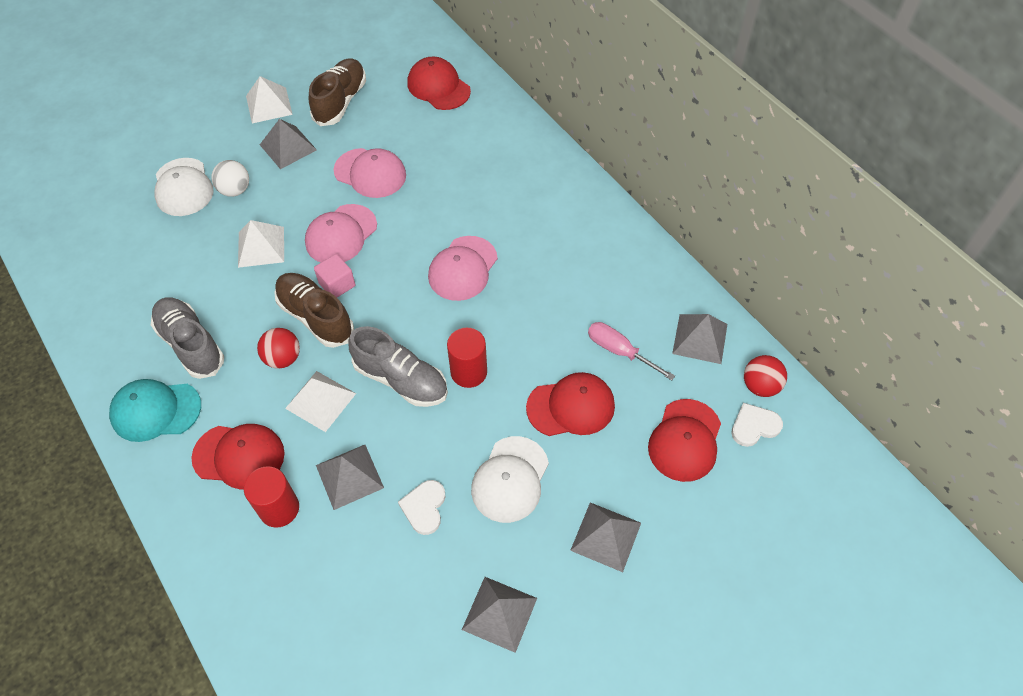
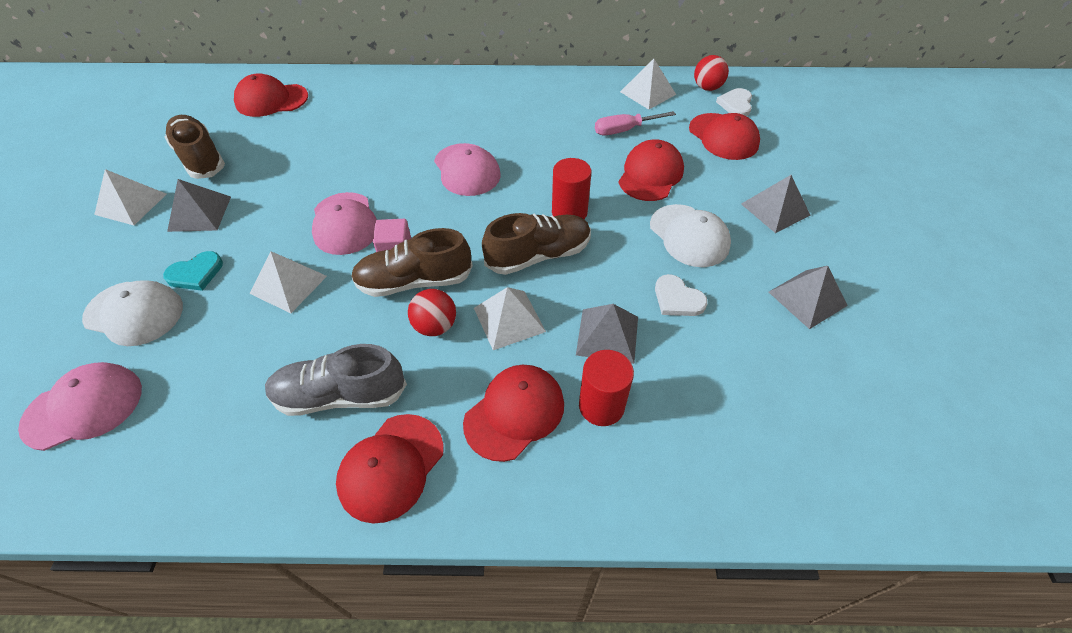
camera: 55 degrees left, 5 degrees down
turquoise cap [109,379,201,442] -> red cap [336,414,444,524]
white ball [211,160,249,197] -> turquoise heart [163,251,223,291]
pink cap [334,148,406,198] -> pink cap moved to [18,362,142,451]
grey shoe [348,326,448,407] -> brown shoe [482,213,591,275]
grey pyramid [672,314,727,364] -> white pyramid [620,59,676,110]

